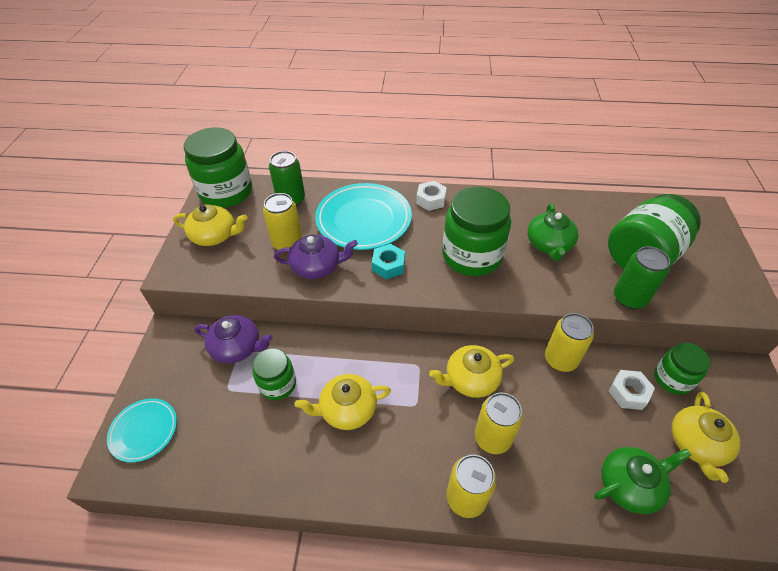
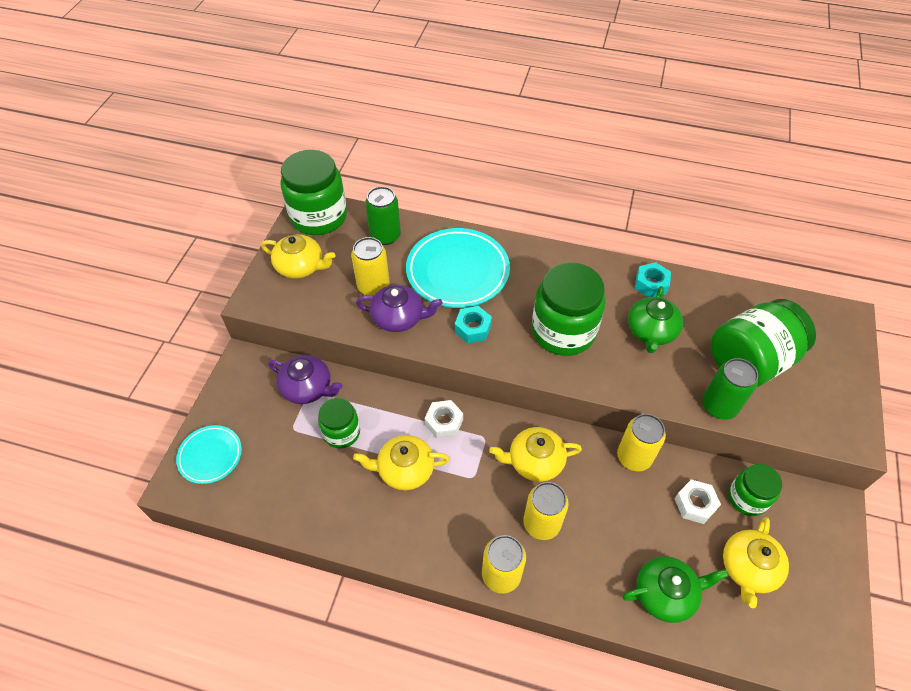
camera: 10 degrees right, 5 degrees up
white nut [416,181,447,211] -> white nut moved to [425,400,463,439]
none -> turquoise nut [635,262,671,297]

